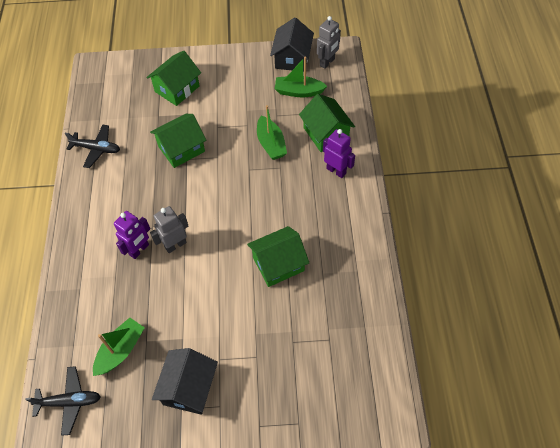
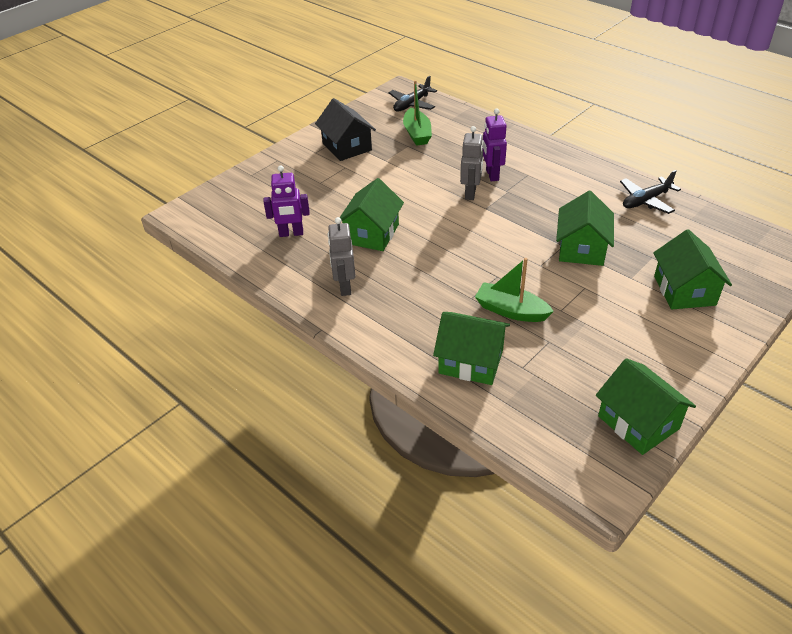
camera: 135 degrees right, 15 degrees down
black house [270,17,314,72] -> green house [596,358,696,455]
green boat [275,57,327,97] -> none
grey robot [317,16,341,69] -> grey robot moved to [328,217,355,296]
purple robot [323,129,355,178] -> purple robot moved to [263,165,310,237]

